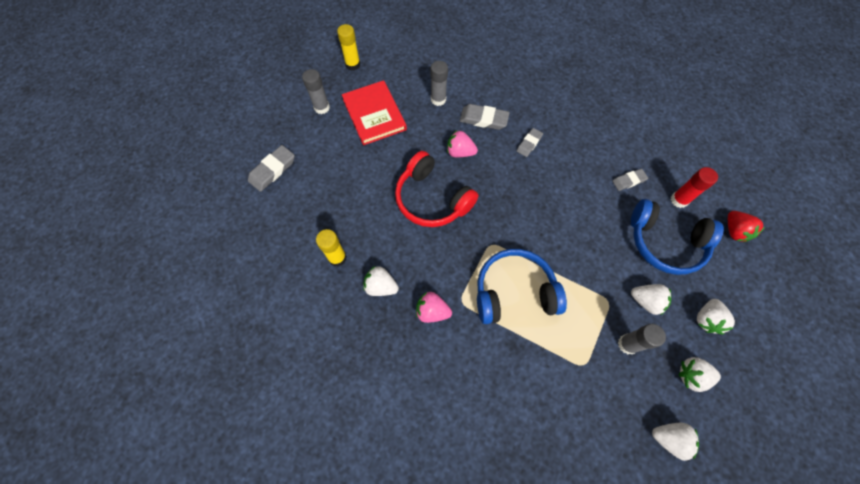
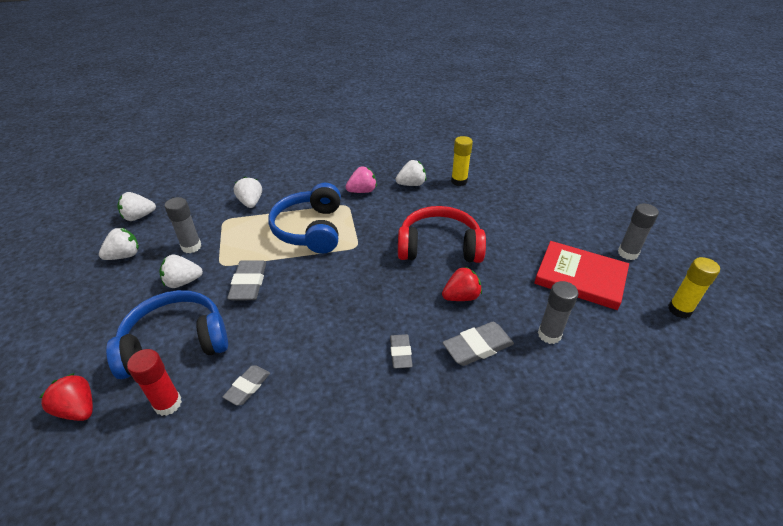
camera: 140 degrees right, 25 degrees down
grey eraser [248,145,295,192] -> grey eraser moved to [227,260,266,300]
pink strawberry [447,130,478,157] -> red strawberry [442,267,482,301]
blue headphones [477,249,567,324] -> blue headphones turned 135 degrees clockwise [269,183,341,254]
white strawberry [697,299,735,334] -> white strawberry moved to [234,177,262,208]

